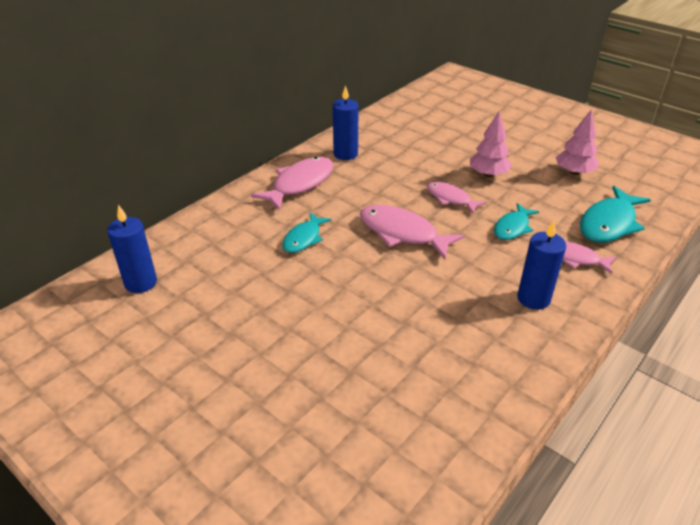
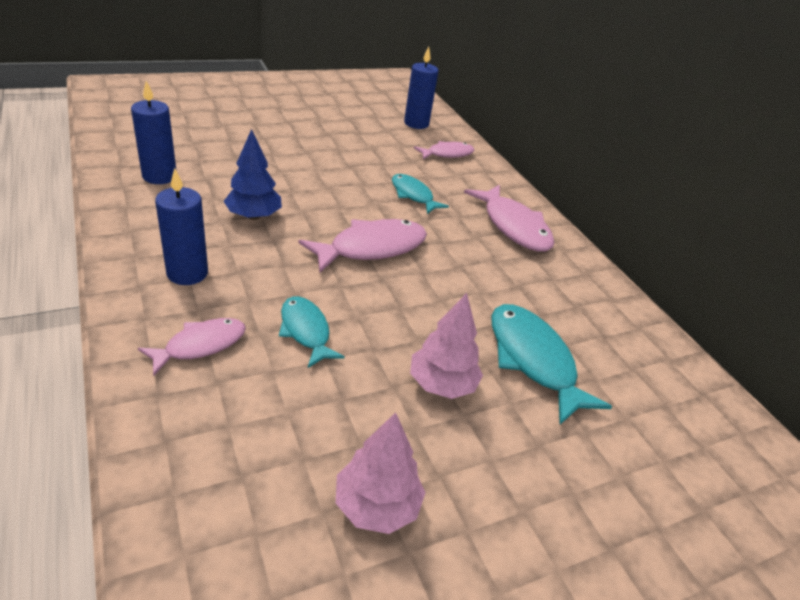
camera: 110 degrees right, 0 degrees up
blue candle [333,85,359,160] -> blue candle moved to [131,81,176,184]
pink fish [427,182,486,213] -> pink fish moved to [414,141,474,160]
turquoise fish [580,186,651,243] -> turquoise fish moved to [491,304,612,425]
none -> blue tree [224,129,282,220]

